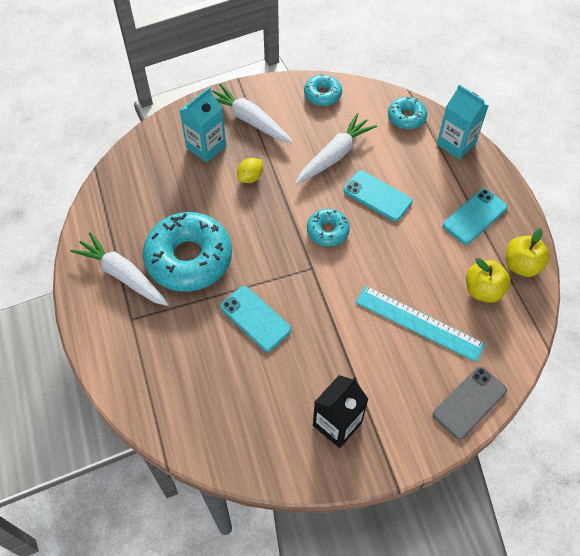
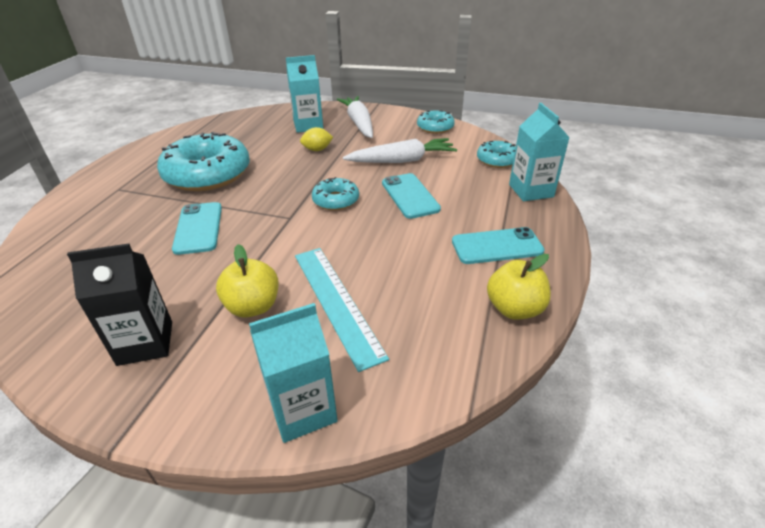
camera: 35 degrees right, 20 degrees down
white carrot [70,232,169,306] -> none
grey phone [433,366,507,439] -> turquoise carton [249,303,338,443]
yellow apple [466,258,511,303] -> yellow apple moved to [216,244,278,318]

